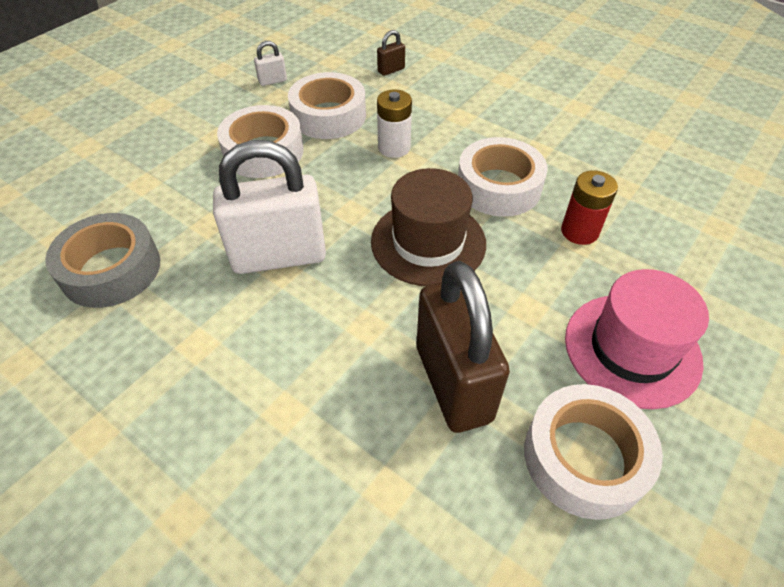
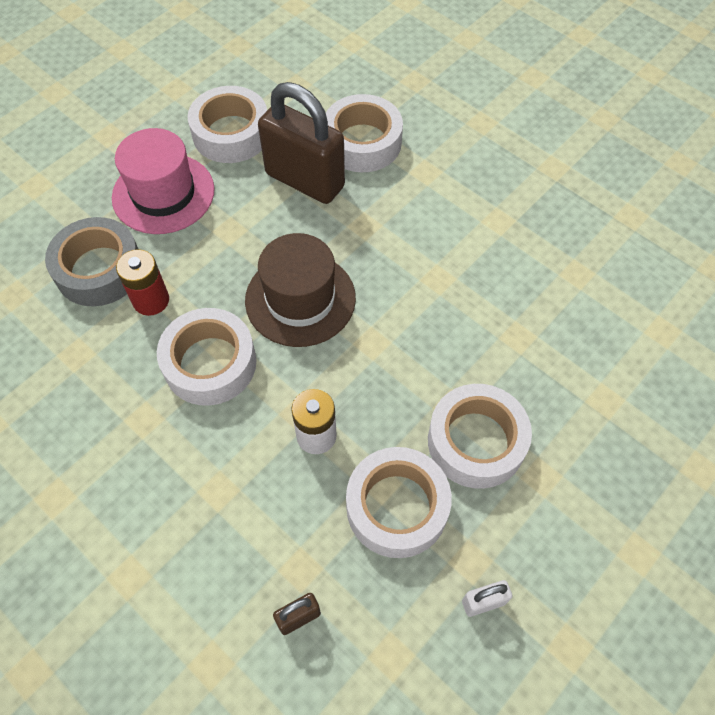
camera: 175 degrees left, 10 degrees up
grey tape [45,213,160,308] -> grey tape moved to [45,217,138,306]
white padlock [213,140,326,274] -> none
brown padlock [417,261,510,433] -> brown padlock turned 45 degrees counterclockwise [258,82,345,204]
none -> white tape [326,94,403,172]

